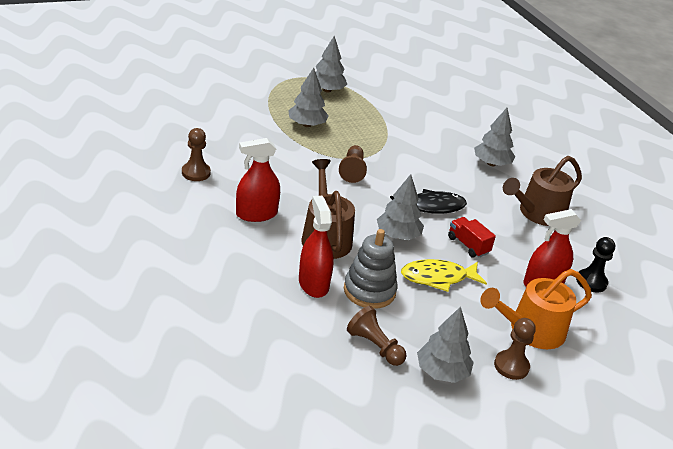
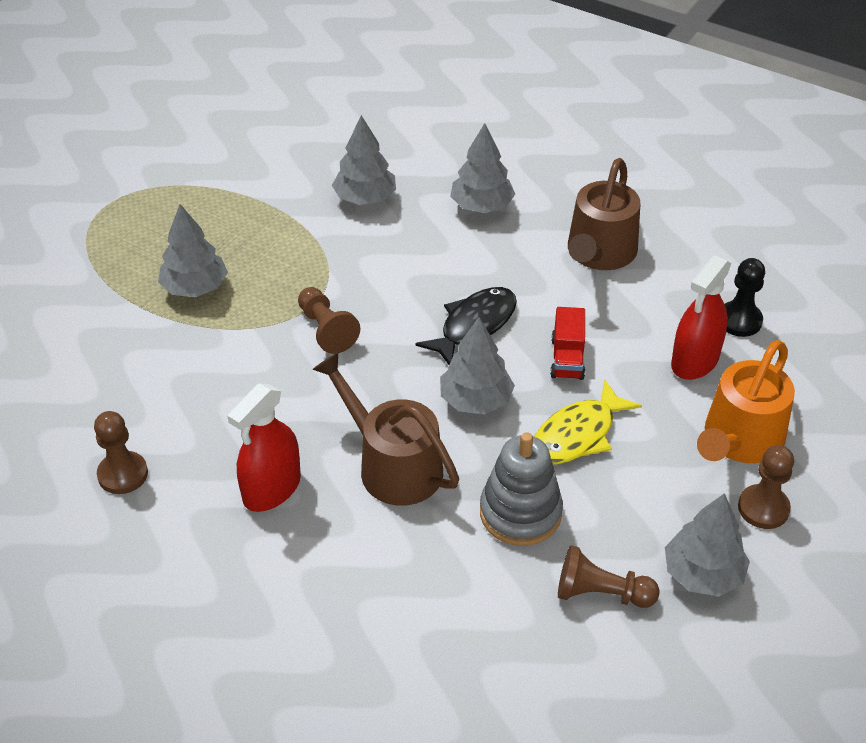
camera: 30 degrees left, 10 degrees up
red spray bottle [299,196,334,298] -> none
grey tree [316,36,347,93] -> grey tree moved to [332,115,396,205]
red truck [448,217,496,258] -> red truck turned 105 degrees counterclockwise [550,307,586,380]

